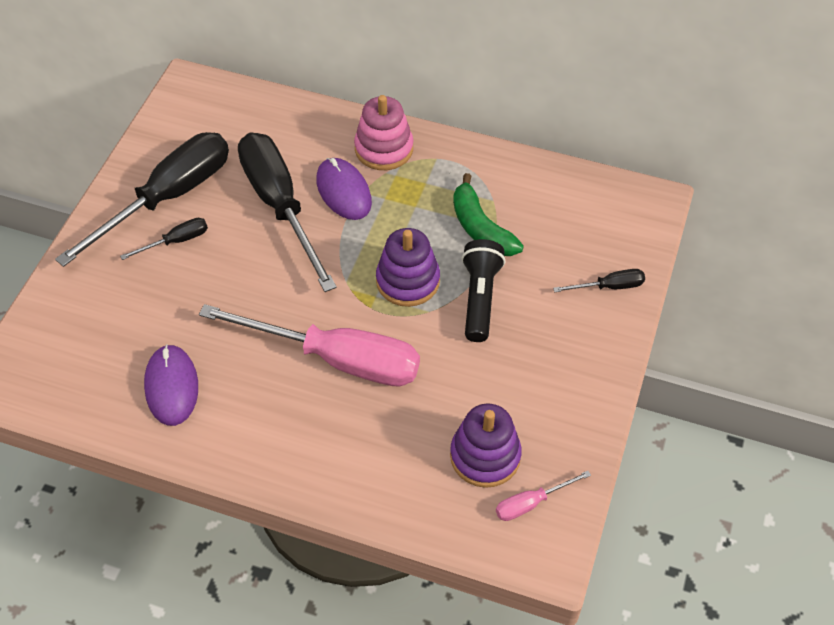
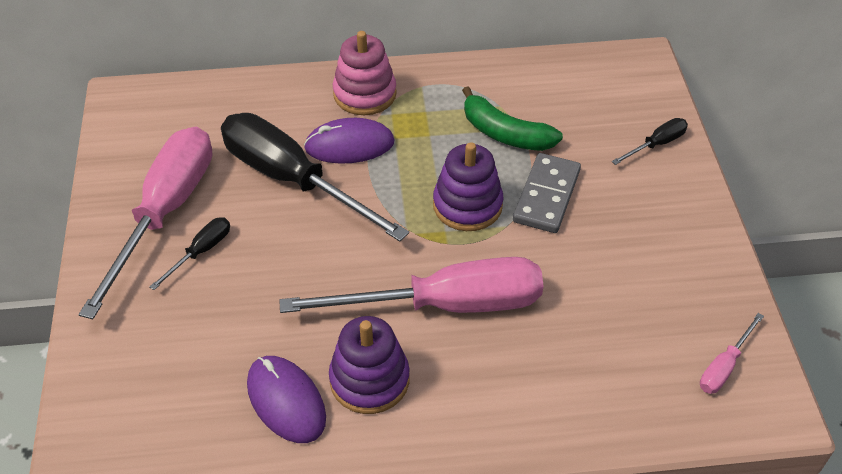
camera: 25 degrees left, 5 degrees down
black screwdriver [55,132,229,267] -> pink screwdriver [79,127,212,319]
purple mouse [316,158,372,220] -> purple mouse turned 45 degrees counterclockwise [304,118,395,164]
purple stacking toy [450,404,522,488] -> purple stacking toy moved to [329,316,410,414]
black flashlight [462,239,506,342] -> grey domino [513,153,581,233]

